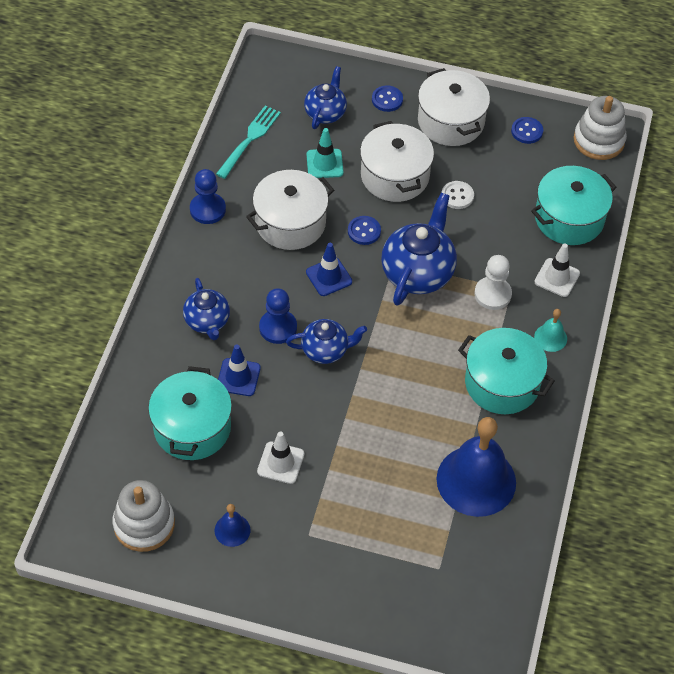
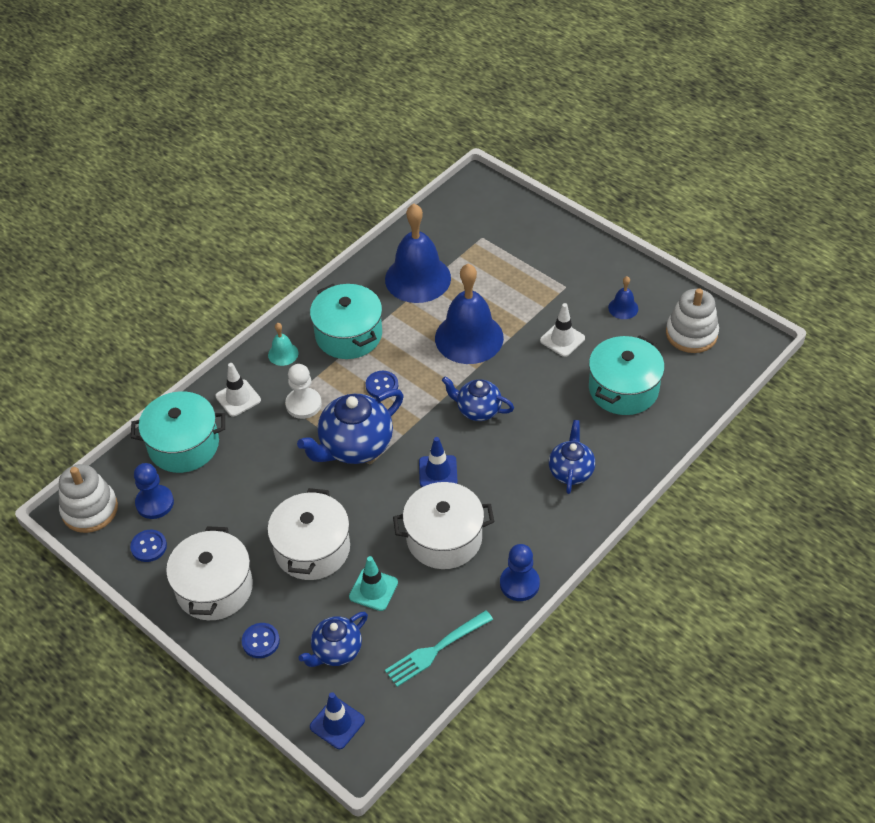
camera: 150 degrees left, 5 degrees down
blue traffic cone [218,344,261,396] -> blue traffic cone moved to [310,692,365,749]
blue pawn [259,288,297,344] -> blue pawn moved to [134,463,174,519]
blue button [348,216,381,245] -> blue button moved to [366,371,398,398]
white button [442,181,474,209] -> none
none -> blue bell [435,264,504,364]

